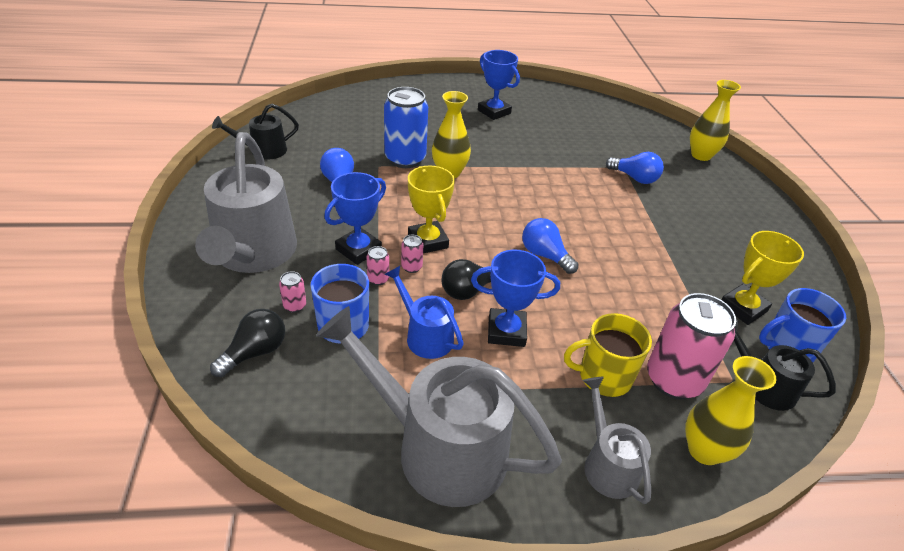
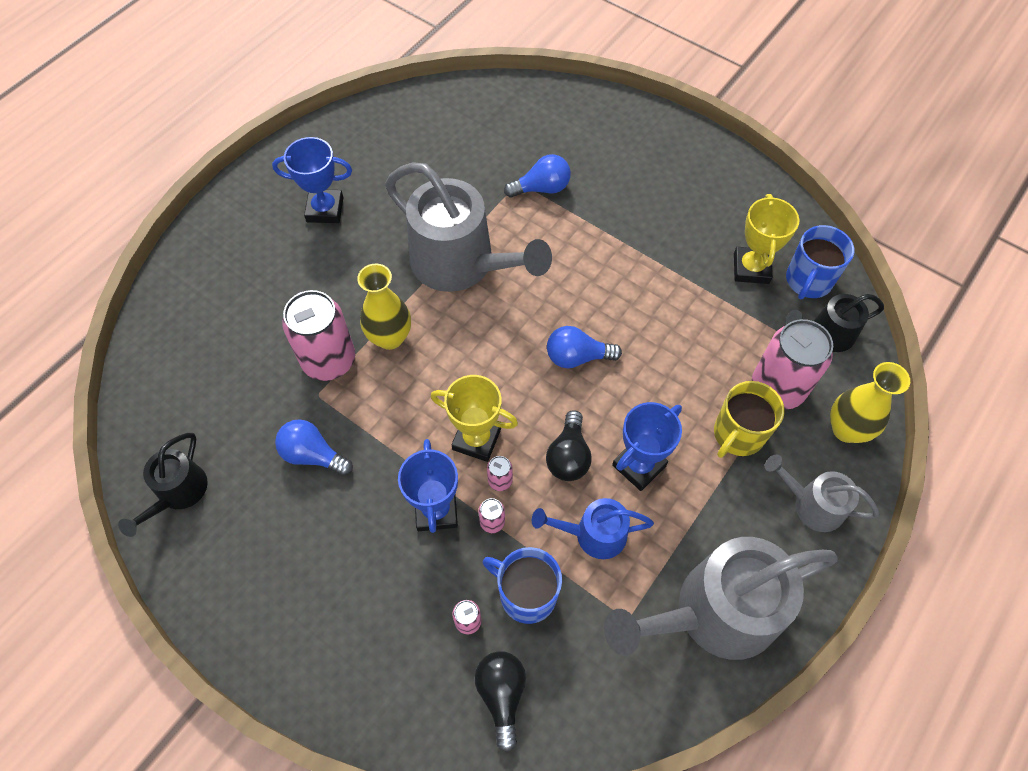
camera: 45 degrees left, 20 degrees up
grey watering can [195,132,297,273] -> grey watering can moved to [385,163,552,292]
blue can [384,87,428,168] -> pink can [282,290,355,381]
yellow vase [690,80,741,161] -> none

